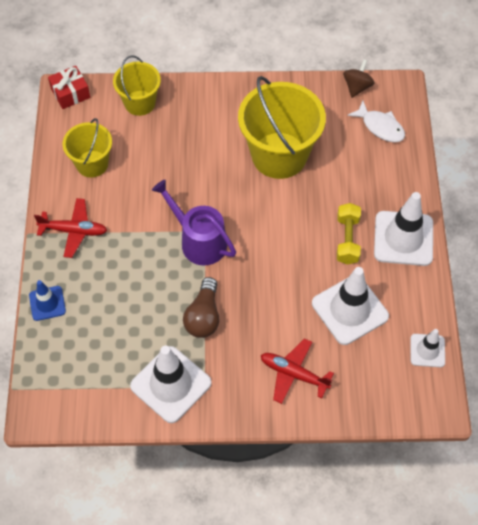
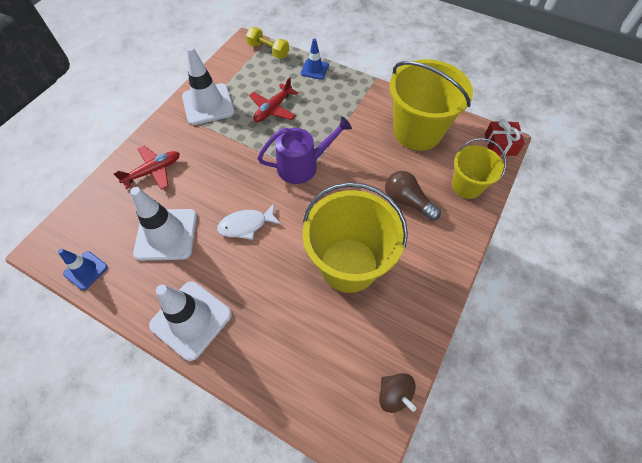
camera: 120 degrees right, 0 degrees up
red plane [34,198,107,258] -> red plane moved to [249,77,298,122]
yellow bucket [62,118,112,178] -> yellow bucket [390,59,473,151], size x1.74
brown light bulb [183,277,219,338] -> brown light bulb moved to [385,171,441,221]
yellow dumbbell [337,203,361,265] -> yellow dumbbell moved to [246,27,289,59]
white fish [347,101,405,142] -> white fish moved to [217,204,281,240]
white traffic cone [410,329,445,367] -> blue traffic cone [58,249,108,290]

